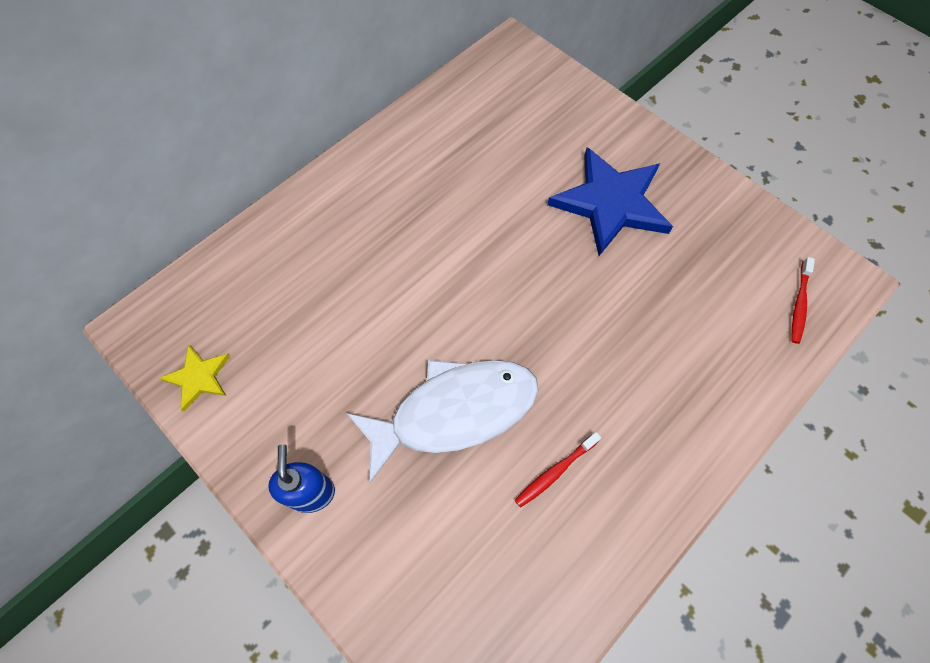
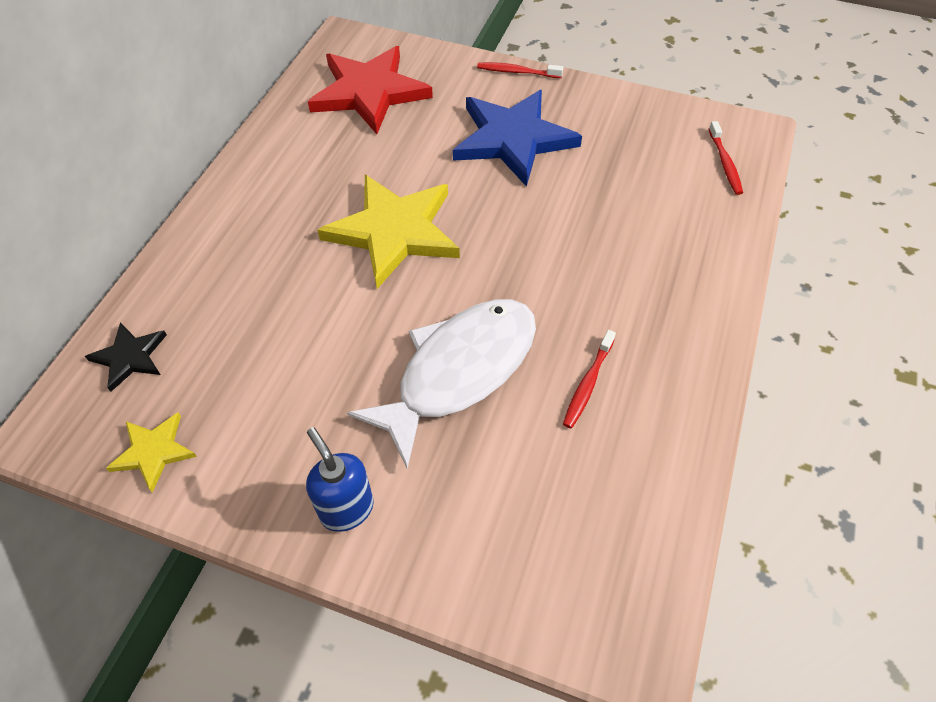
camera: 25 degrees left, 10 degrees down
none -> black star [85,322,167,392]
none -> red star [308,46,433,134]
none -> yellow star [318,174,460,289]
none -> red toothbrush [477,62,563,78]

